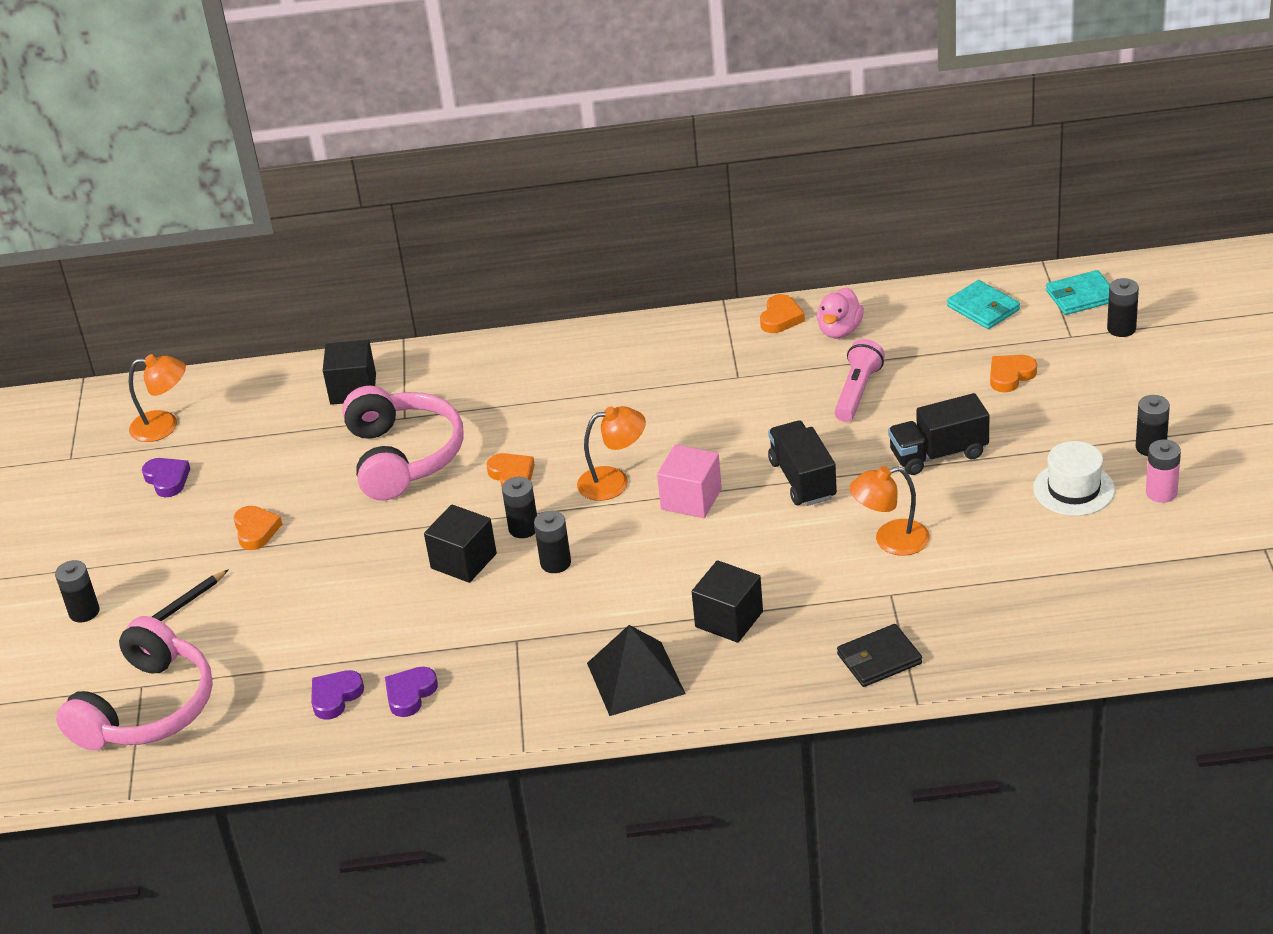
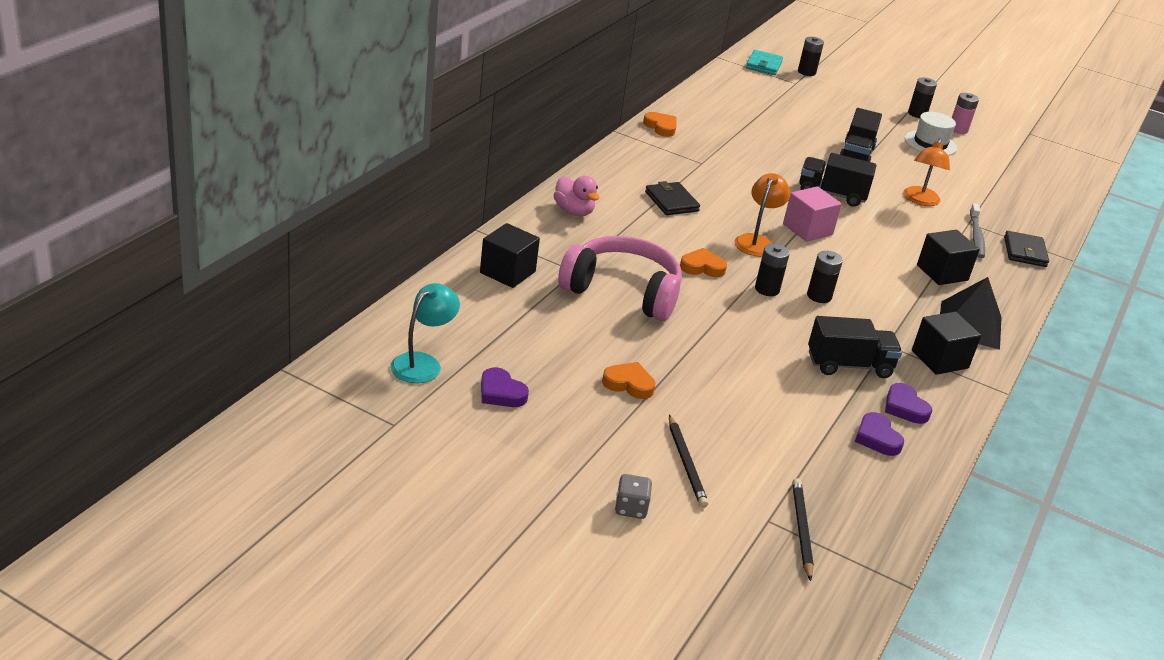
camera: 65 degrees left, 5 degrees down
black battery [55,560,100,622] -> grey dice [615,474,652,519]
pink headphones [56,616,213,750] -> black pencil [792,478,814,581]
orange lamp [129,354,186,442] -> turquoise lamp [390,283,460,383]
purple heart [142,458,190,497] -> purple heart turned 135 degrees counterclockwise [481,367,529,407]
black cube [424,504,497,583] -> black cube moved to [912,312,981,375]
pink duck [817,287,864,338] -> pink duck moved to [554,176,599,216]
pink flashlight [834,339,885,422] -> none
turquoise wallet [947,280,1020,329] -> none
orange heart [990,355,1037,393] -> none
none -> black wallet [645,181,700,215]
none -> black truck [808,316,902,378]
none -> grey toothbrush [970,203,985,258]

